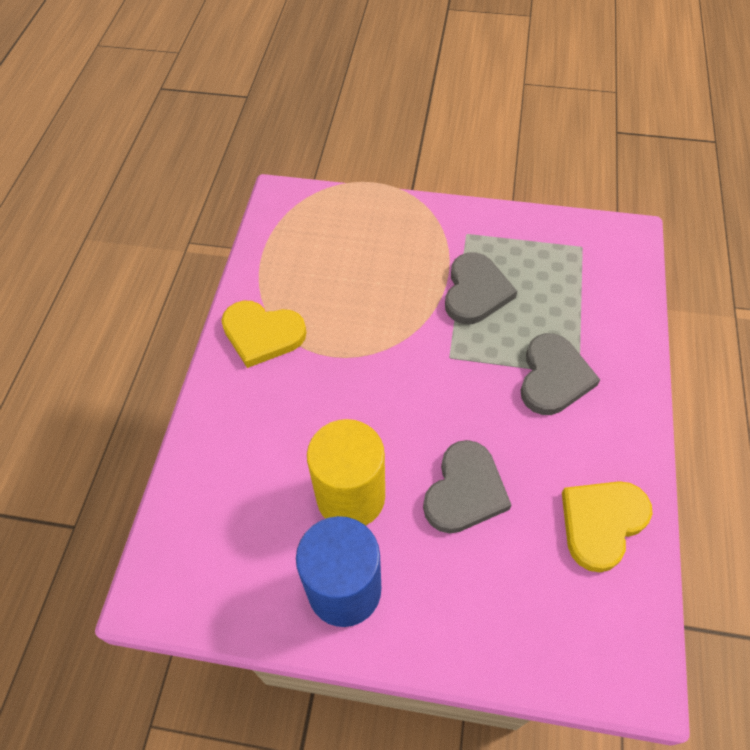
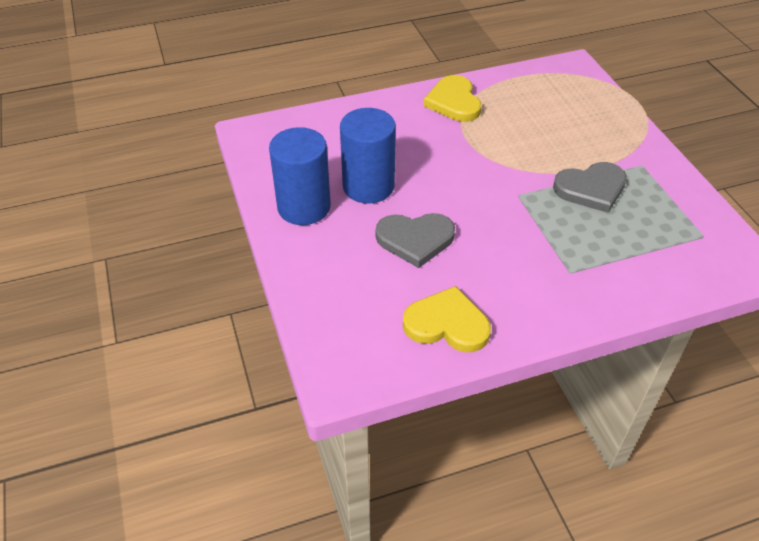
camera: 60 degrees right, 10 degrees down
yellow cylinder [307,419,385,526] -> blue cylinder [340,108,396,204]
grey heart [520,333,600,415] -> none

